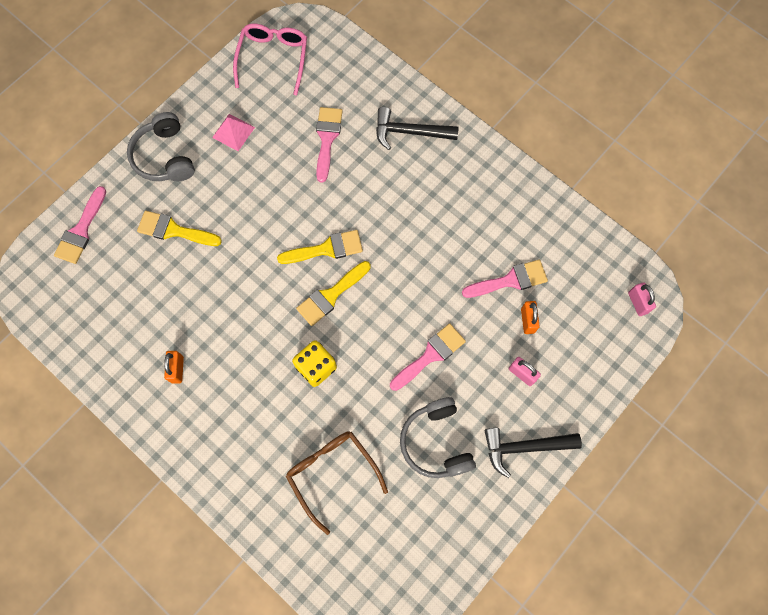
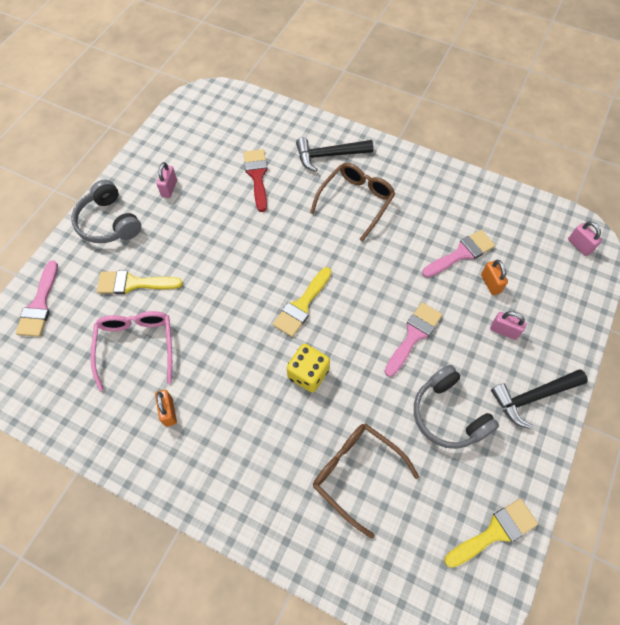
camera: 15 degrees left, 10 degrees down
pink pyramid [212,114,255,151] -> pink padlock [157,162,177,198]
pink glasses [233,23,307,96] -> pink glasses moved to [91,311,172,391]
yellow brush [277,230,363,264] -> yellow brush moved to [444,499,538,568]
pink brush [316,107,343,183] -> red brush [243,149,268,212]
none -> brown glasses [310,163,395,242]

